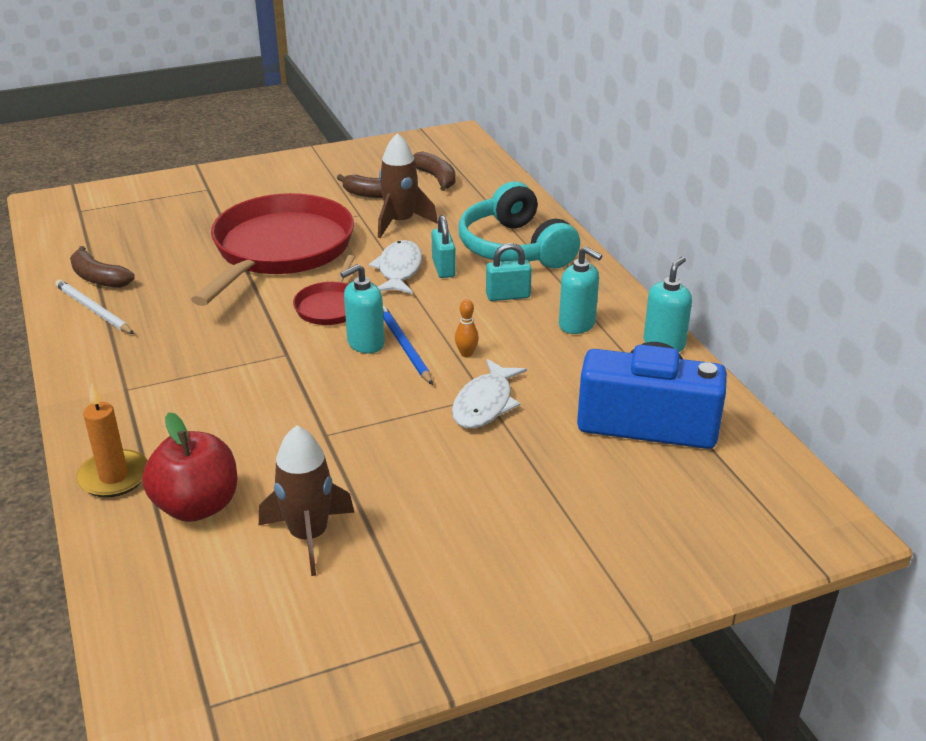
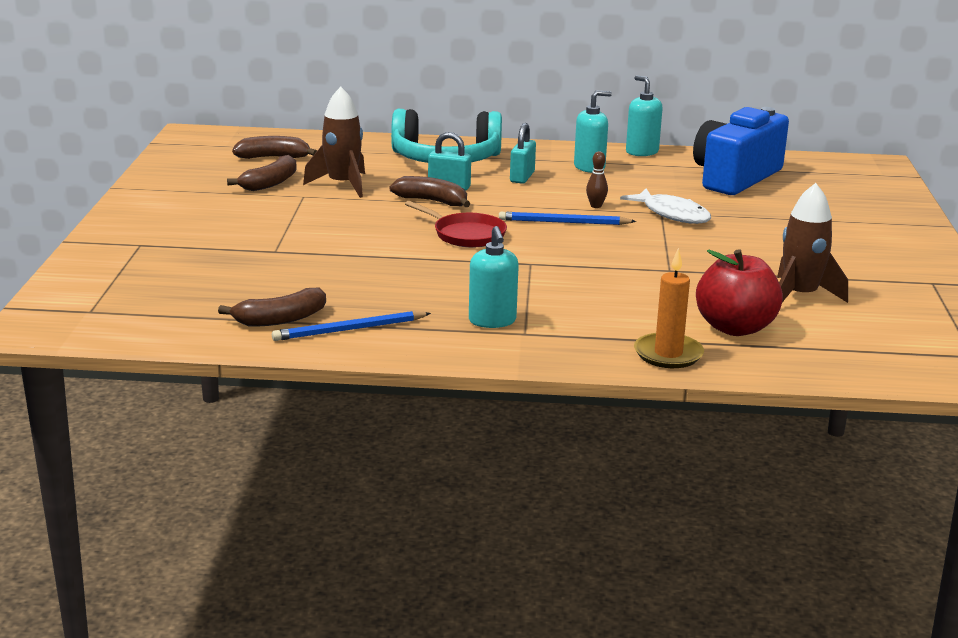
camera: 65 degrees left, 10 degrees down
white pencil [55,280,134,334] -> blue pencil [272,311,431,341]
red pan [191,193,354,306] -> none
turquoise soap dispenser [340,264,385,354] -> turquoise soap dispenser moved to [469,226,519,328]
white fish [369,240,422,294] -> brown banana [389,176,470,207]
orange bowling pin [455,299,479,357] -> brown bowling pin [586,151,608,208]

